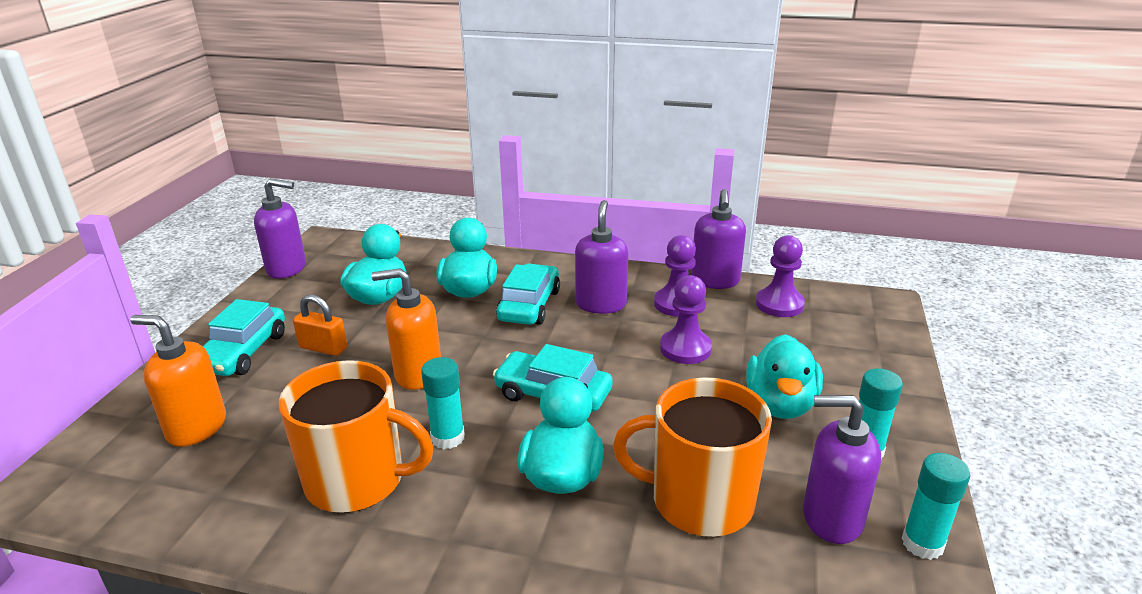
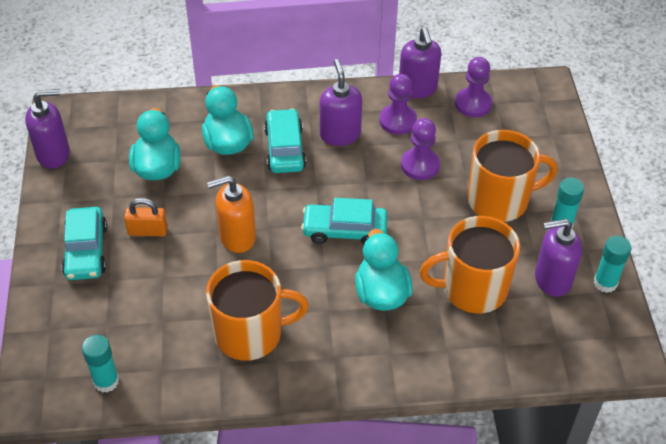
camera: 20 degrees left, 20 degrees up
orange soap dispenser [130,315,226,447] -> none
turquoise glue stick [421,357,465,449] -> turquoise glue stick moved to [82,335,119,393]
turquoise duck [746,334,823,419] -> orange mug [467,130,558,222]

